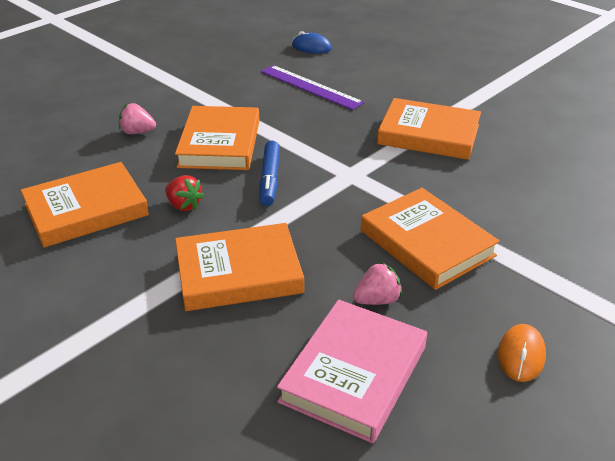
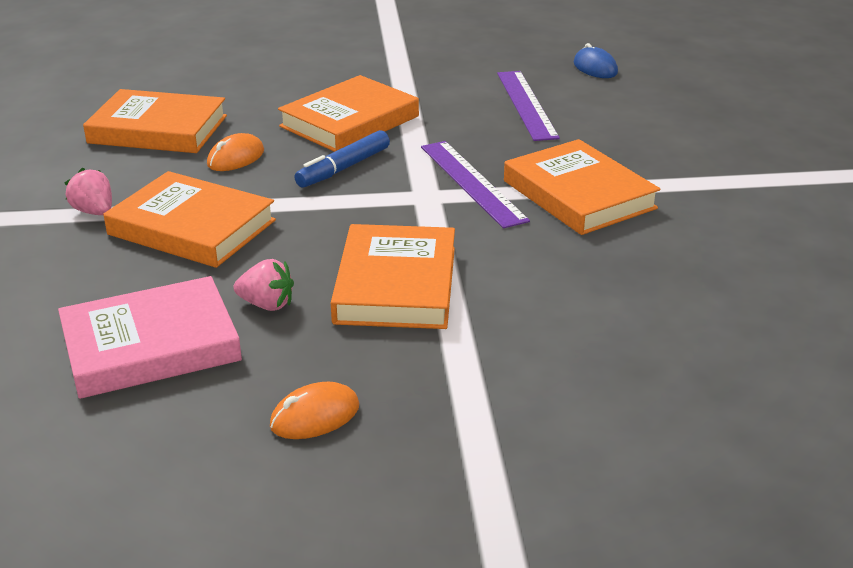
camera: 40 degrees right, 5 degrees down
pink strawberry [119,103,156,134] -> pink strawberry moved to [65,168,112,215]
red strawberry [165,175,204,211] -> orange mouse [207,133,264,171]
none -> purple ruler [421,141,530,228]

